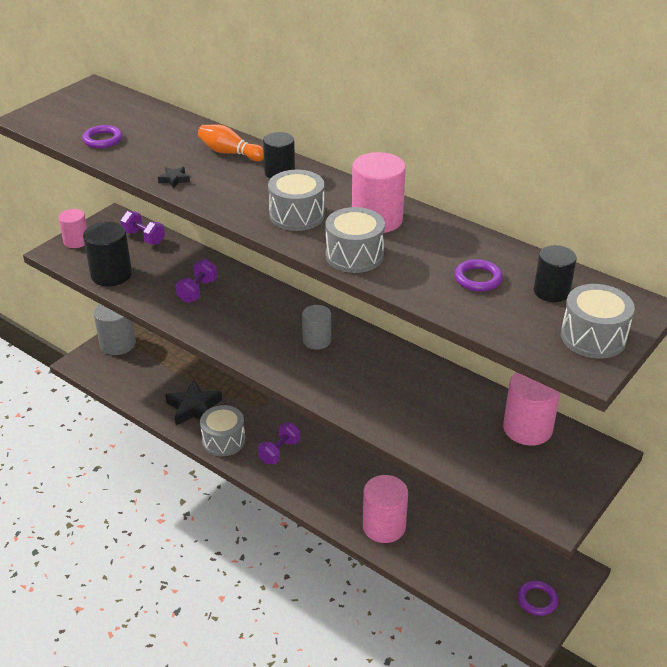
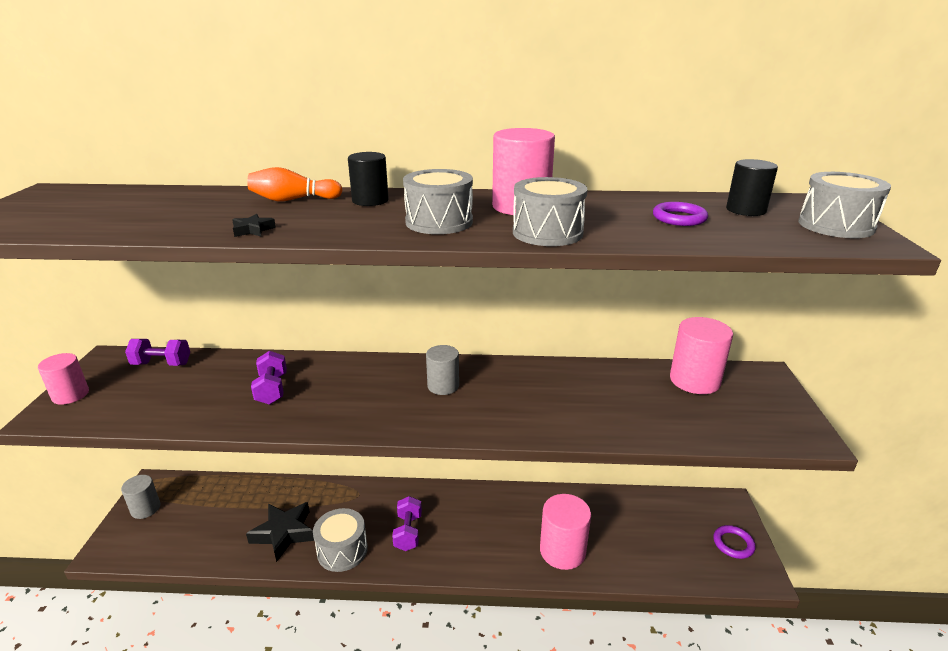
camera: 35 degrees left, 10 degrees down
purple ring [82,125,122,148] -> none
black cylinder [83,222,132,286] -> none
grey cylinder [93,304,136,355] -> grey cylinder [121,475,160,519], size x0.64

